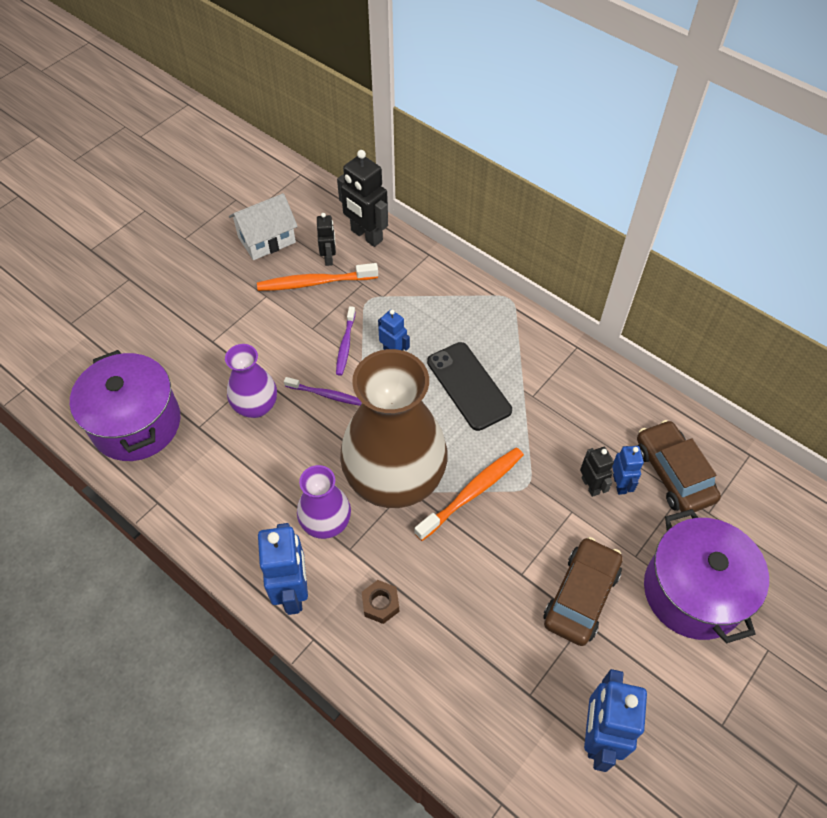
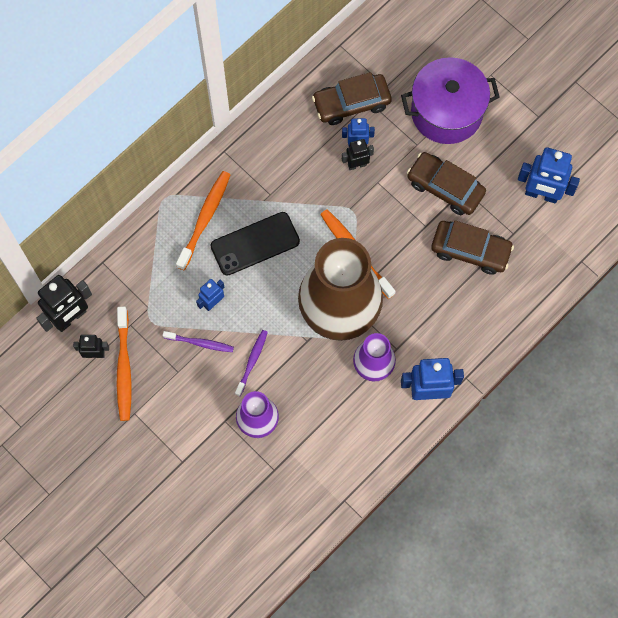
camera: 85 degrees left, 15 degrees up
purple pot [70,350,180,461] -> none
white house [229,193,298,260] -> none
brown nut [362,580,399,624] -> none
none -> orange toothbrush [176,171,231,270]
none -> brown car [431,220,514,275]

